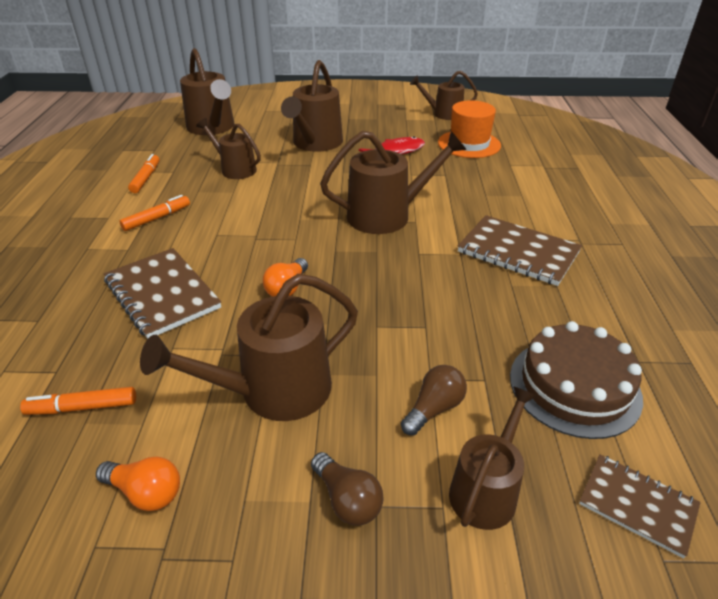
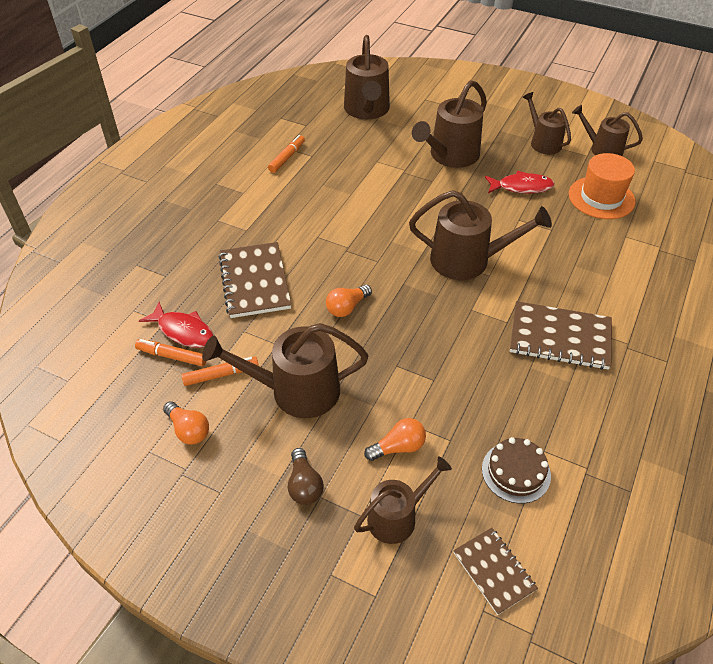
camera: 25 degrees right, 10 degrees up
orange marker [119,195,190,231] -> orange marker moved to [181,357,259,386]
brown watering can [196,118,261,179] -> brown watering can moved to [523,92,571,154]
brown light bulb [401,365,467,435] -> orange light bulb [364,418,426,461]
brown notebook [458,215,582,286] -> brown notebook turned 45 degrees counterclockwise [510,301,612,370]
brown cake [510,321,643,439] -> brown cake [482,437,551,503], size x0.66
none -> red fish [139,302,214,348]

